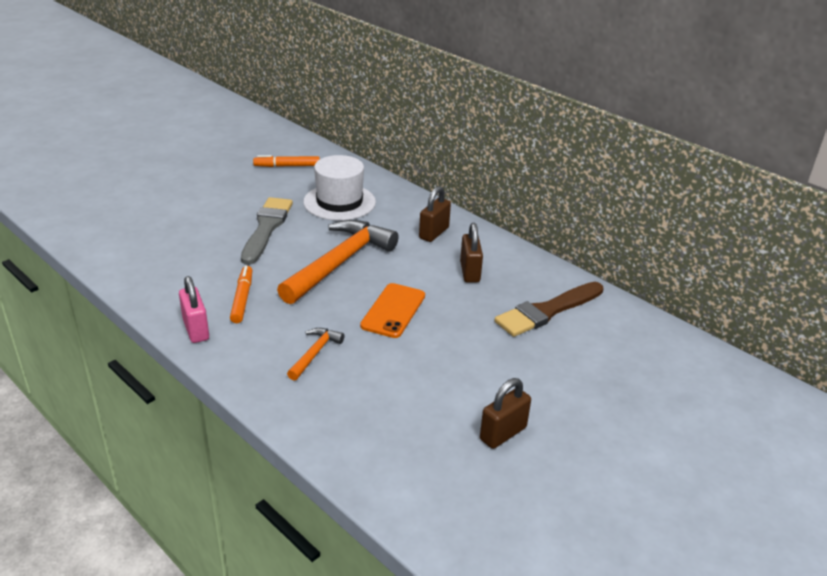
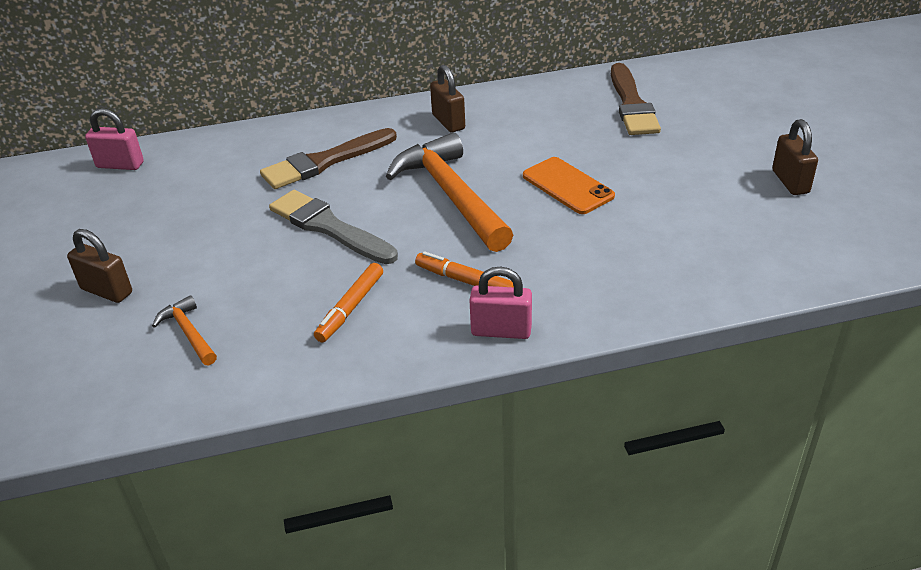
camera: 55 degrees left, 5 degrees up
orange marker [253,155,320,167] -> orange marker moved to [314,263,383,343]
orange hammer [287,328,345,381] -> orange hammer moved to [152,295,217,365]
white hat [303,155,376,221] -> brown brush [260,128,397,189]
brown padlock [460,223,483,283] -> brown padlock moved to [67,229,132,303]
none -> pink padlock [85,108,144,170]

